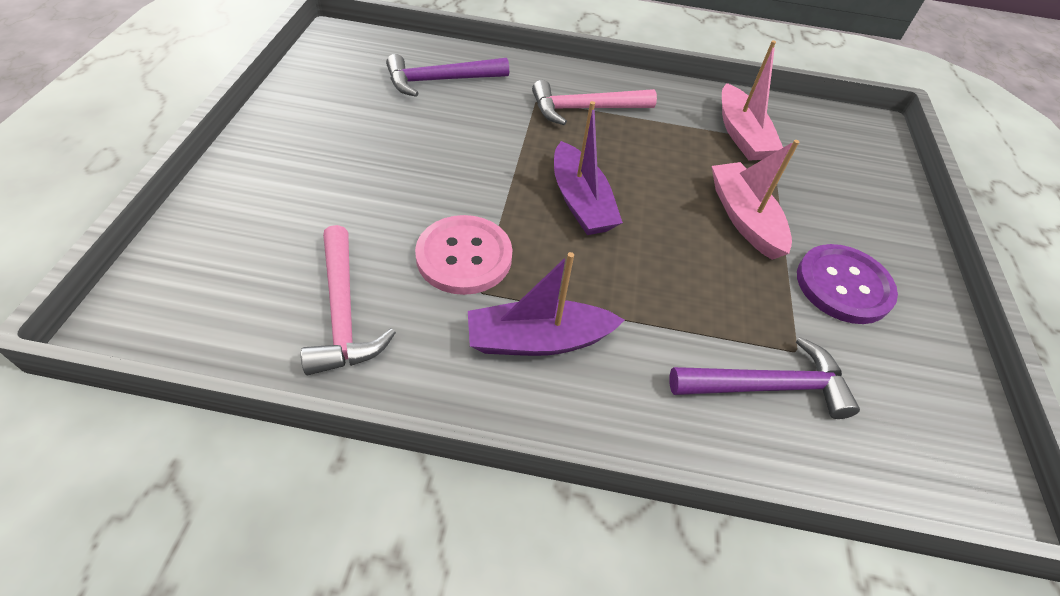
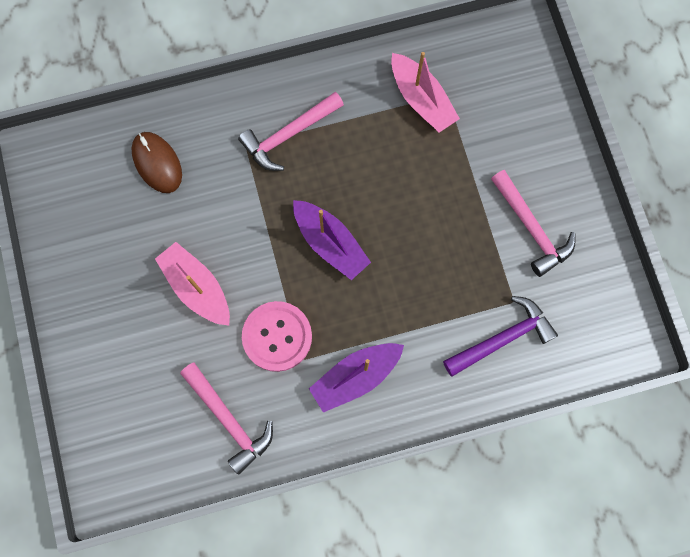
camera: 20 degrees left, 25 degrees up
purple hammer [386,54,509,97] -> brown mouse [131,132,182,193]
pink boat [712,140,799,260] -> pink boat moved to [155,242,230,326]
purple button [797,244,898,324] -> pink hammer [491,170,575,277]

